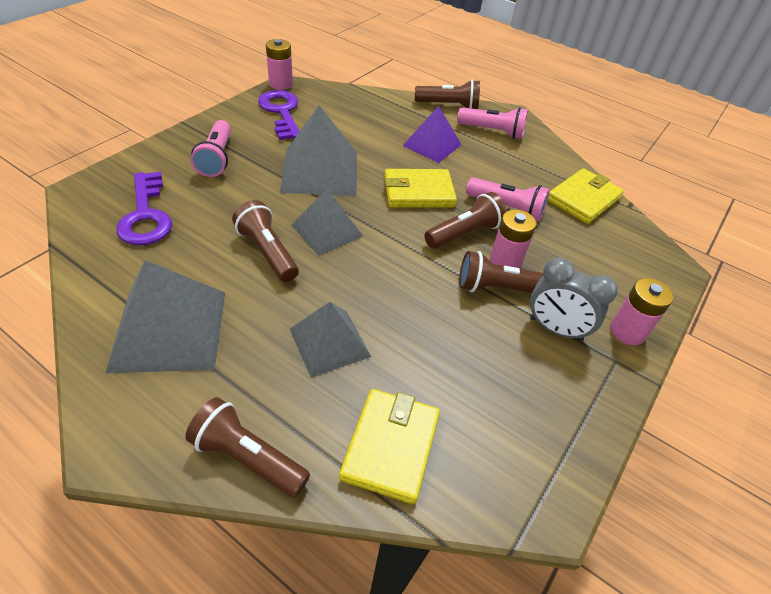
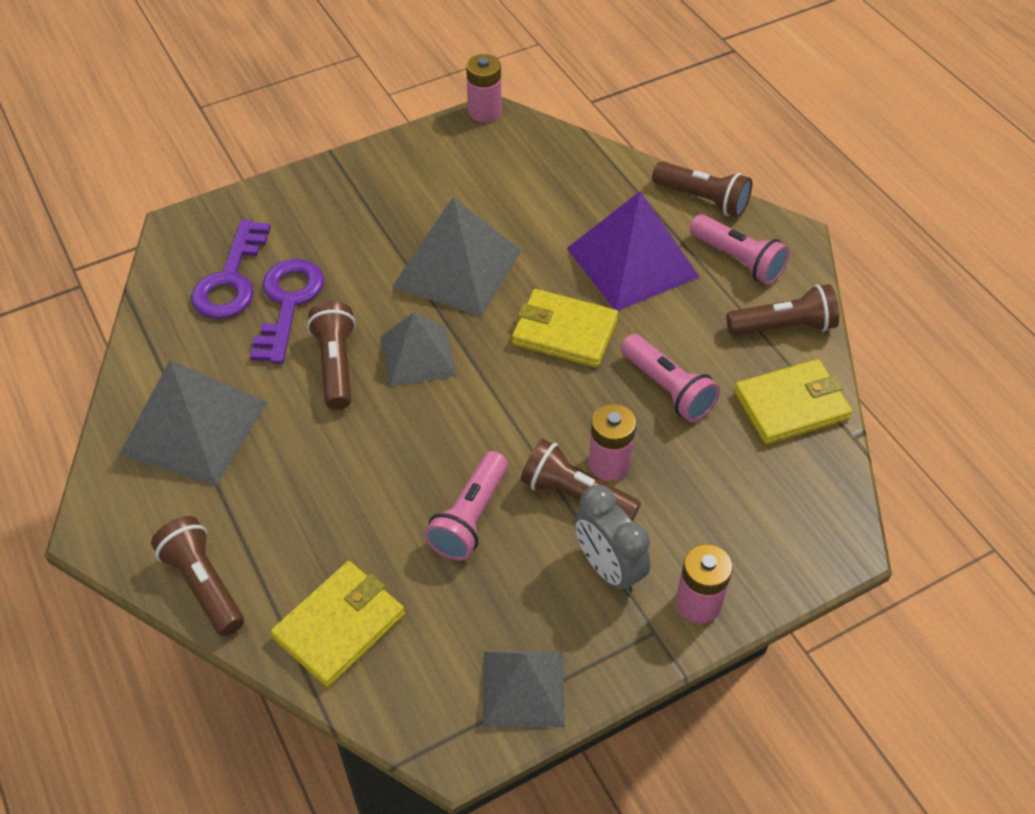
camera: 30 degrees right, 5 degrees up
pink flashlight [191,120,231,177] -> pink flashlight moved to [424,451,508,561]
purple key [258,90,300,140] -> purple key moved to [250,259,324,364]
grey pyramid [290,302,371,377] -> grey pyramid moved to [483,651,565,727]
purple pyramid [403,106,462,163] -> purple pyramid [566,191,699,311], size x1.56
brown flashlight [424,192,507,249] -> brown flashlight moved to [726,284,839,336]

